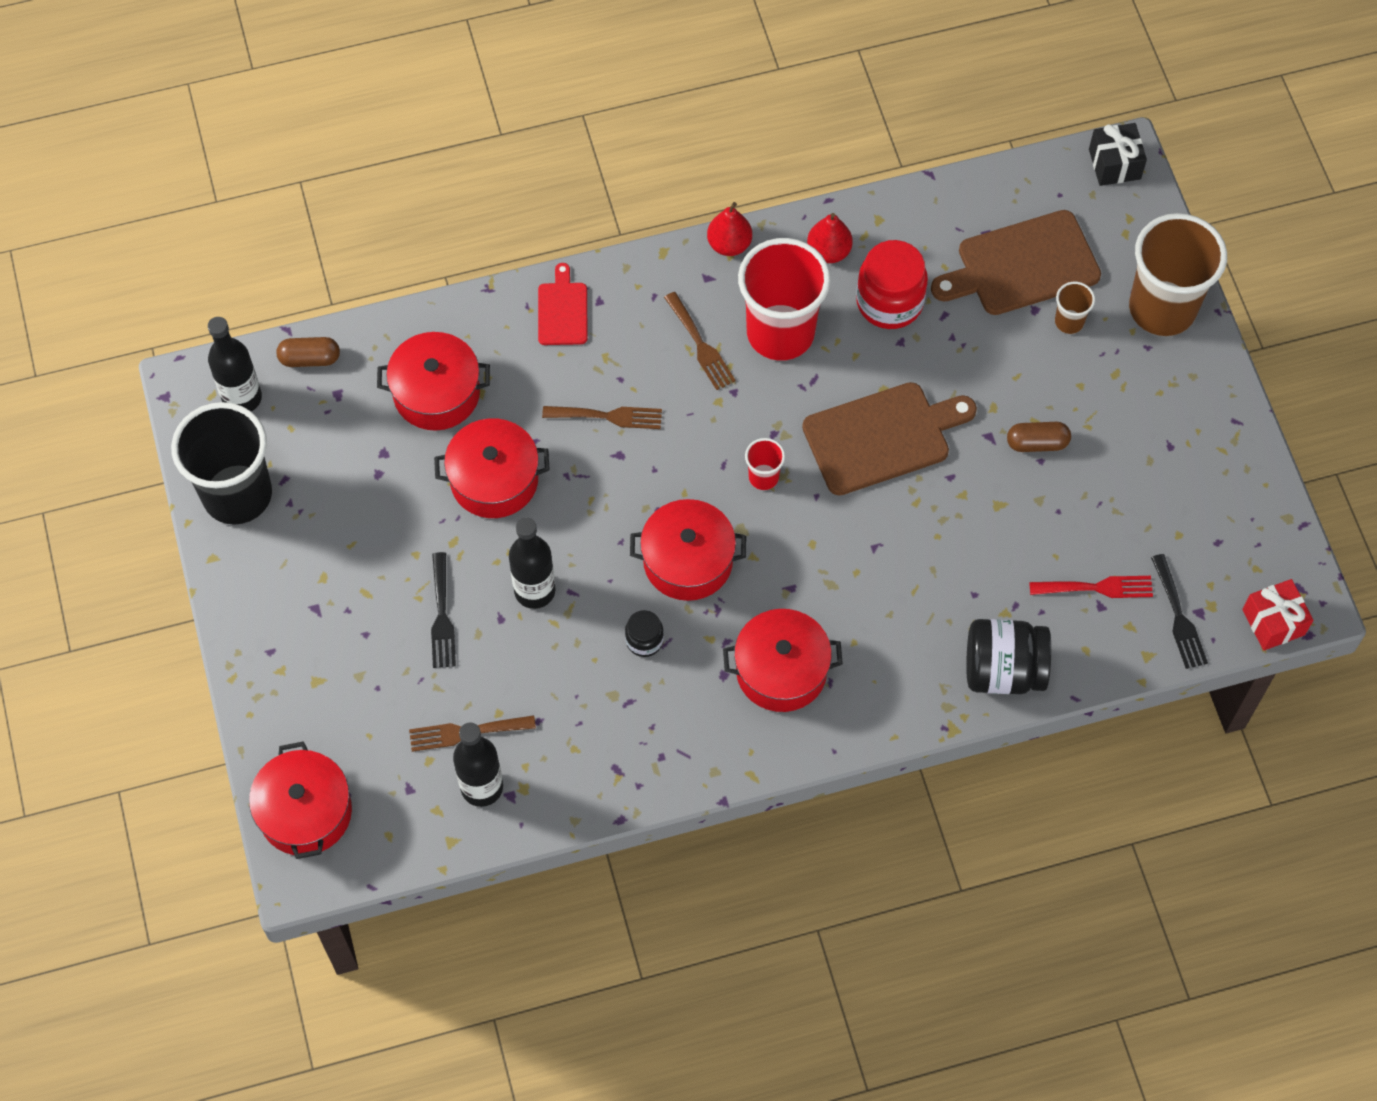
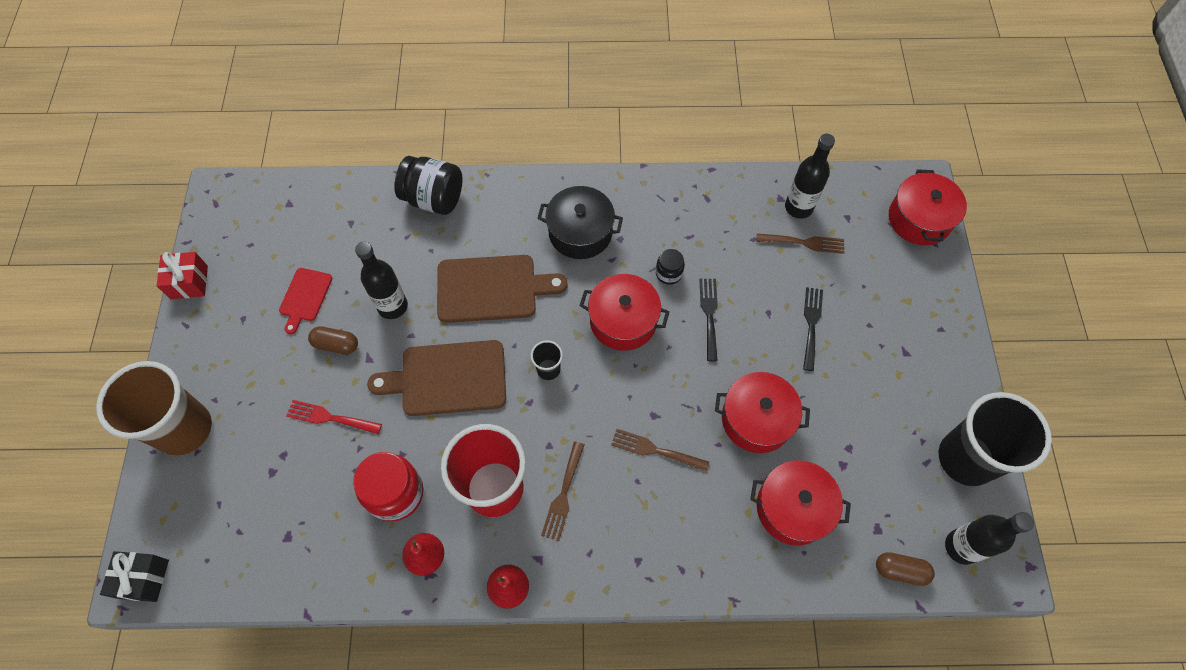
camera: 165 degrees left, 0 degrees up
black bottle [509,517,555,609] -> black bottle moved to [355,242,408,319]
red cutting board [538,263,588,345] -> red cutting board moved to [279,268,332,334]
brown fork [664,292,736,390] -> brown fork turned 150 degrees counterclockwise [541,442,585,541]
red pot [723,609,843,712] -> black pot [538,186,623,259]
red cup [745,438,785,490] -> black cup [531,340,563,380]
brown cutting board [931,210,1101,315] -> brown cutting board moved to [437,255,568,323]
red fork [1029,576,1153,598] -> red fork moved to [286,400,382,434]
brown cup [1055,282,1095,334] -> none
black fork [1151,554,1208,669] -> black fork moved to [699,279,718,362]
red gift [1242,579,1314,650] -> red gift moved to [157,252,208,299]

